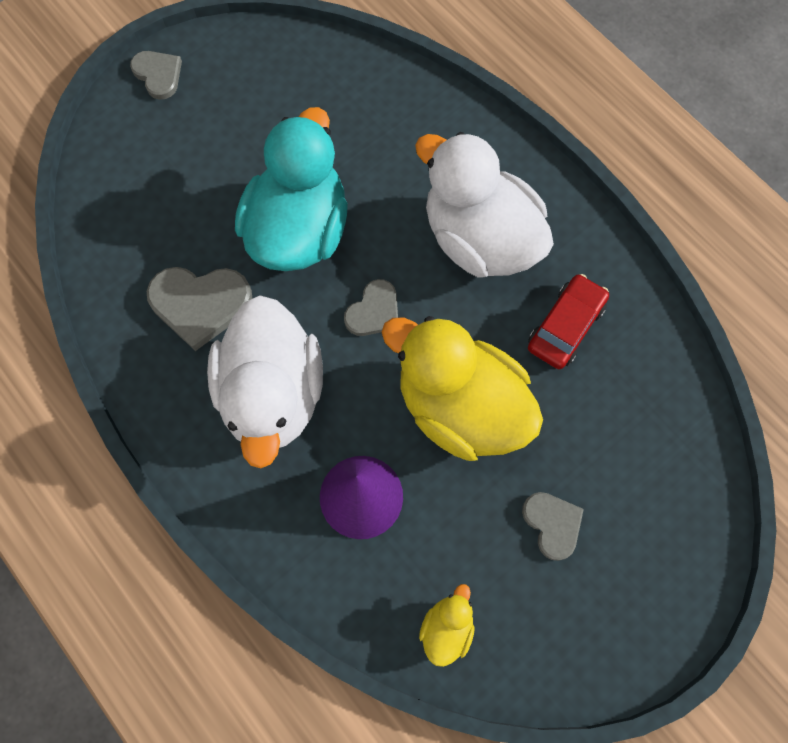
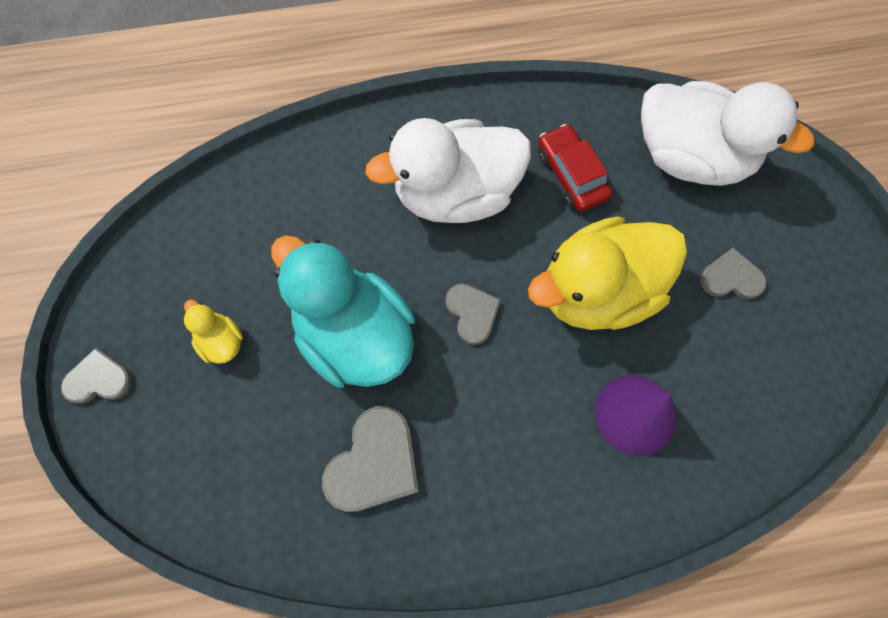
camera: 60 degrees left, 0 degrees up
white duck [207,295,323,468] -> white duck moved to [641,81,814,186]
yellow duck [419,584,475,667] -> yellow duck moved to [183,299,243,364]

